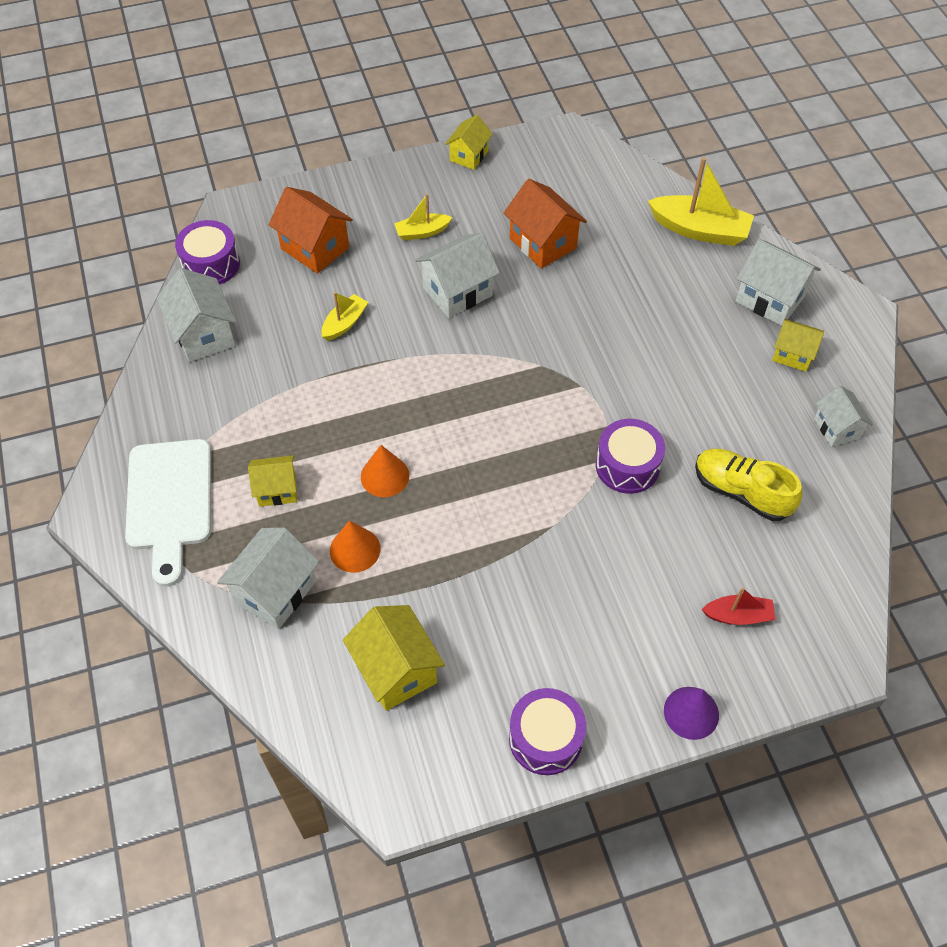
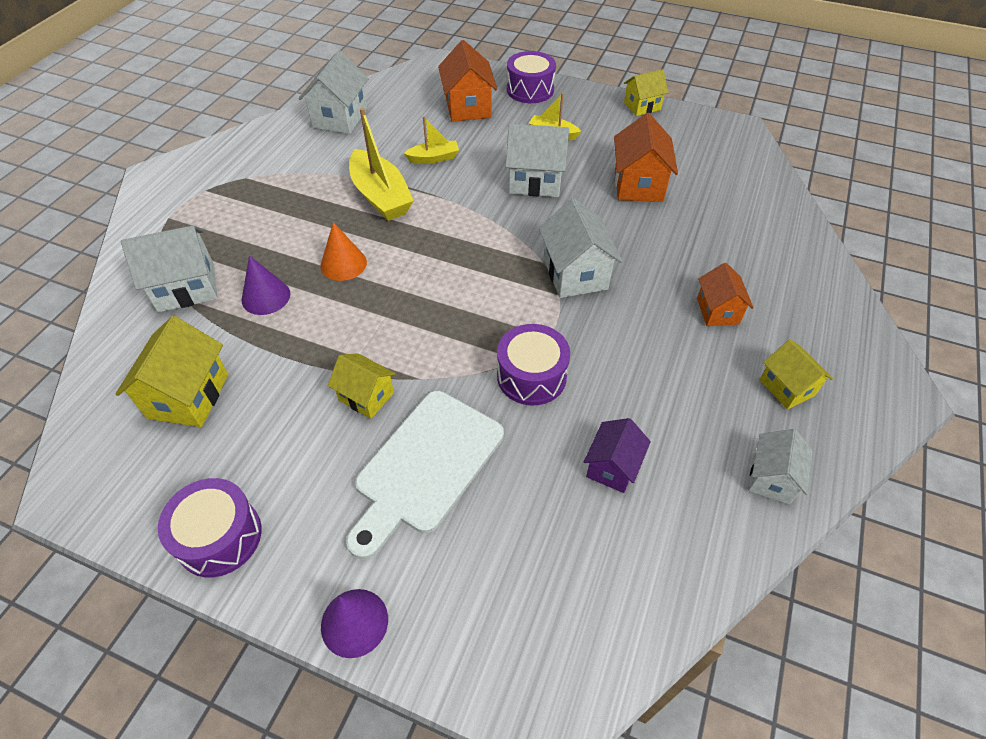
camera: 40 degrees right, 5 degrees down
white cutting board [125,439,211,587] -> white cutting board moved to [346,391,504,559]
purple drum [175,220,240,285] -> purple drum moved to [507,51,556,103]
yellow house [248,455,297,507] -> yellow house moved to [328,353,396,419]
orange cone [330,520,380,573] -> purple cone [242,255,290,315]
yellow boat [648,157,754,246] -> yellow boat moved to [349,108,414,221]
yellow shoe [695,449,803,521] -> purple house [584,418,651,493]
red boat [702,587,776,625] -> none
white house [736,239,821,326] -> white house moved to [539,198,622,298]
none -> orange house [697,263,753,326]

